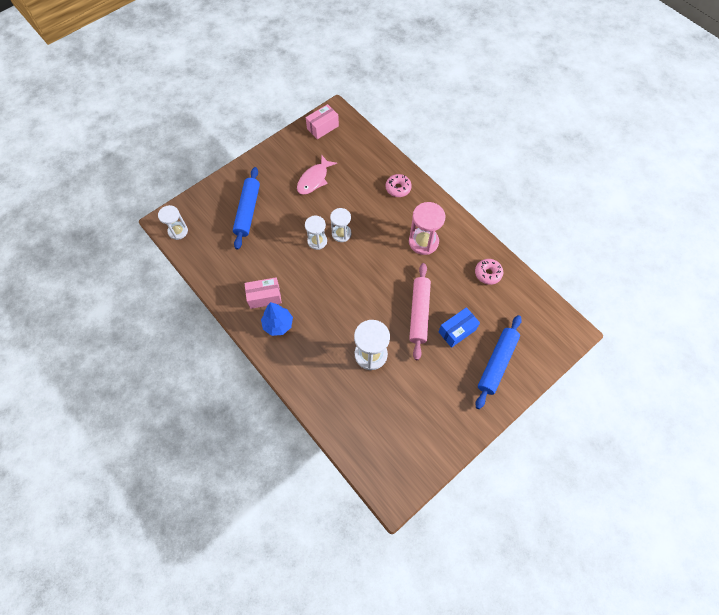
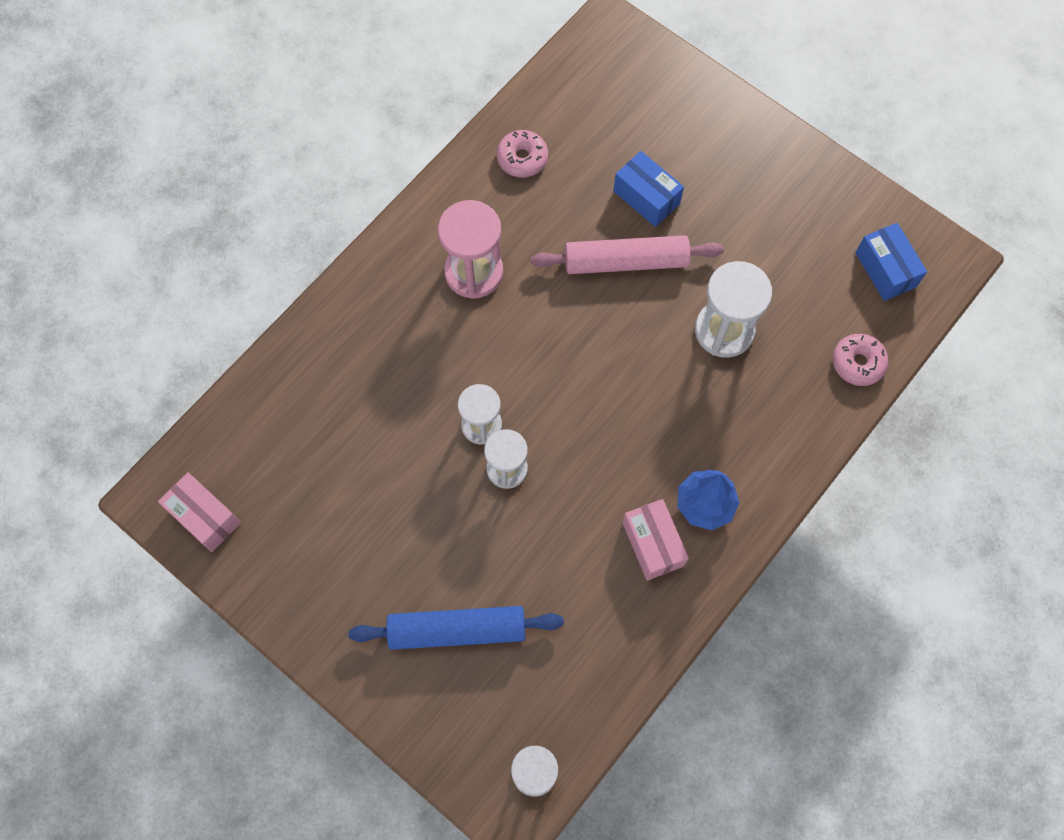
camera: 100 degrees left, 5 degrees up
pink fish [297,155,337,195] -> none
pink donut [386,174,412,197] -> pink donut moved to [833,334,889,386]
blue rolling pin [476,315,522,409] -> none
none -> blue box [855,223,927,301]

